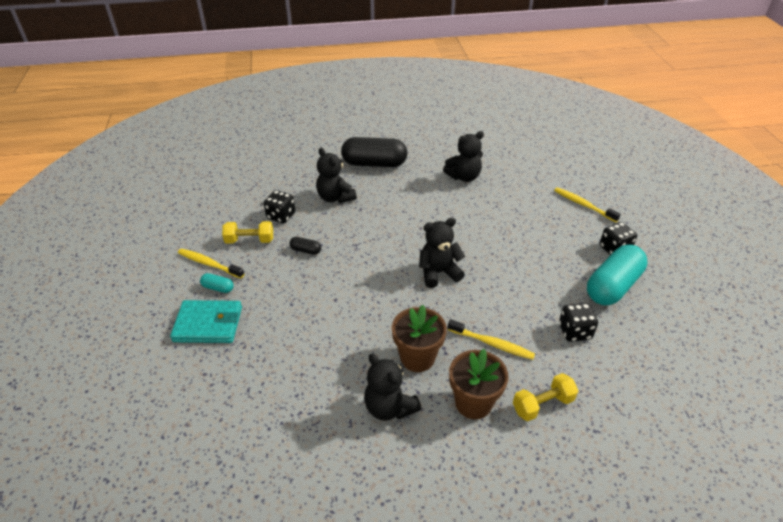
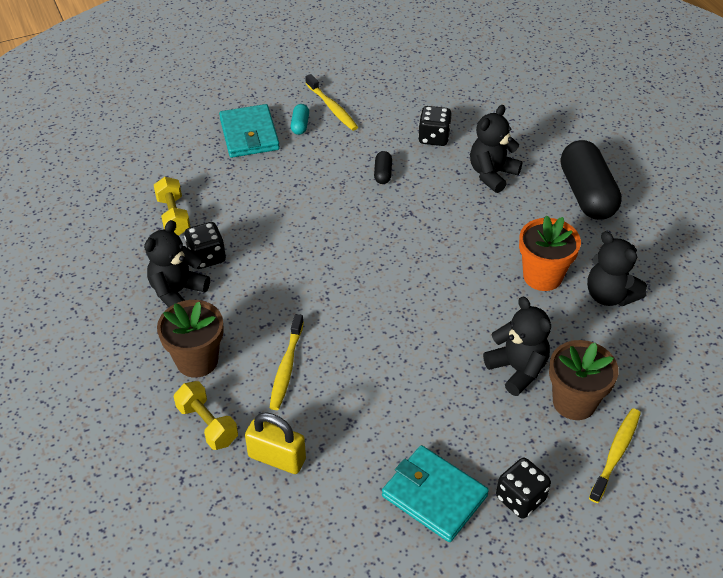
camera: 75 degrees right, 5 degrees up
yellow toothbrush [178,248,244,278] -> yellow toothbrush turned 135 degrees clockwise [305,74,358,131]
yellow dumbbell [222,221,273,244] -> yellow dumbbell moved to [154,177,190,235]
brown flower pot [392,305,447,372] -> brown flower pot moved to [549,340,619,420]
black teddy bear [419,218,465,288] -> black teddy bear moved to [483,297,551,396]
black dice [559,303,598,342] -> black dice moved to [184,222,226,269]
turquoise capsule [587,245,647,306] -> turquoise wallet [382,445,489,542]
none -> yellow padlock [245,413,306,474]
none -> orange flower pot [519,215,581,291]

